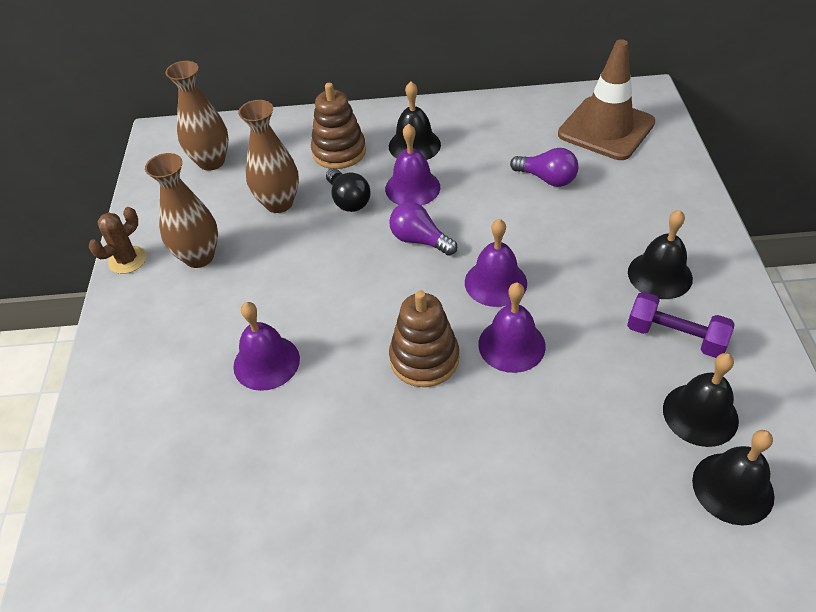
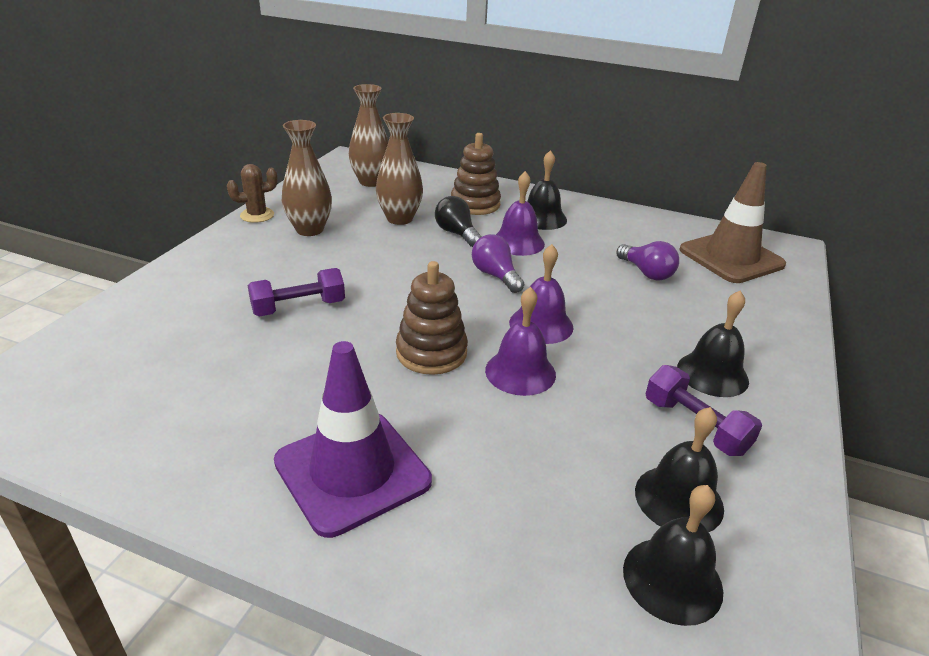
camera: 20 degrees right, 15 degrees down
purple bell [233,302,300,391] -> purple dumbbell [248,268,345,317]
black light bulb [326,168,371,212] -> black light bulb turned 150 degrees clockwise [435,196,482,247]
none -> purple traffic cone [274,341,432,538]

